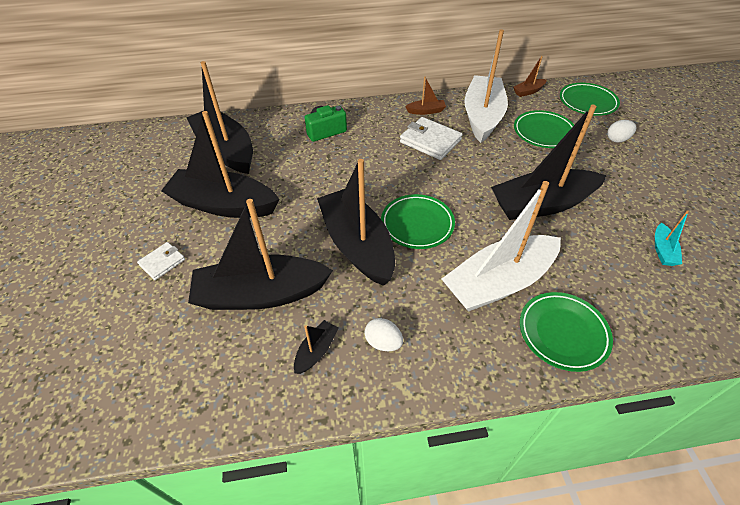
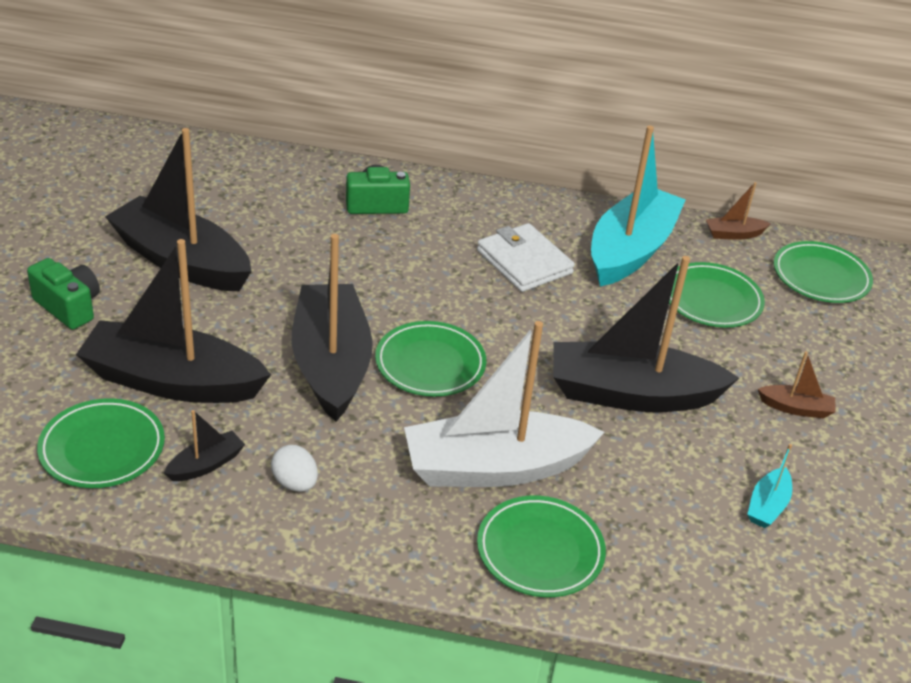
camera: 15 degrees right, 10 degrees down
white wallet [137,242,185,280] -> green camera [27,258,100,329]
black boat [186,61,253,174] -> none
brown boat [405,77,446,115] -> brown boat moved to [758,351,835,419]
white boat [464,29,508,143] -> turquoise boat [591,125,686,286]
white egg [607,120,636,143] -> none
none -> green plate [37,398,165,488]

